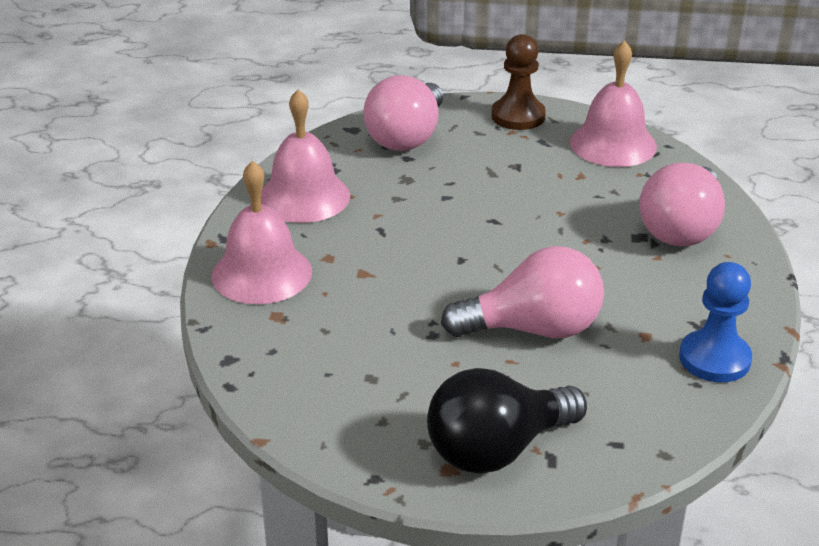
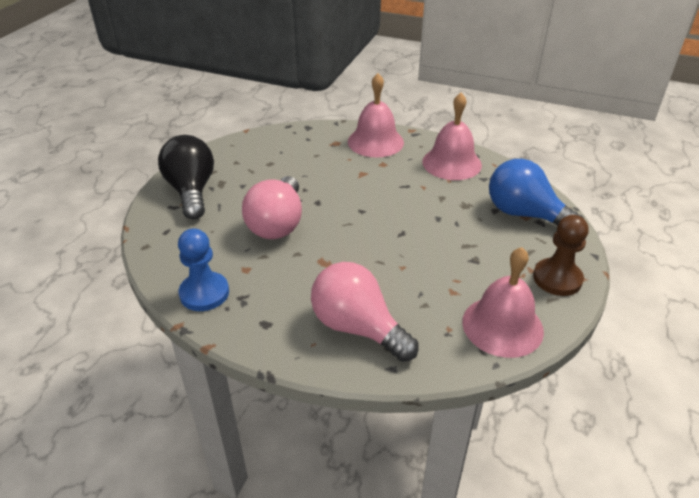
camera: 105 degrees right, 5 degrees up
pink light bulb [363,75,443,151] -> blue light bulb [489,159,584,226]

